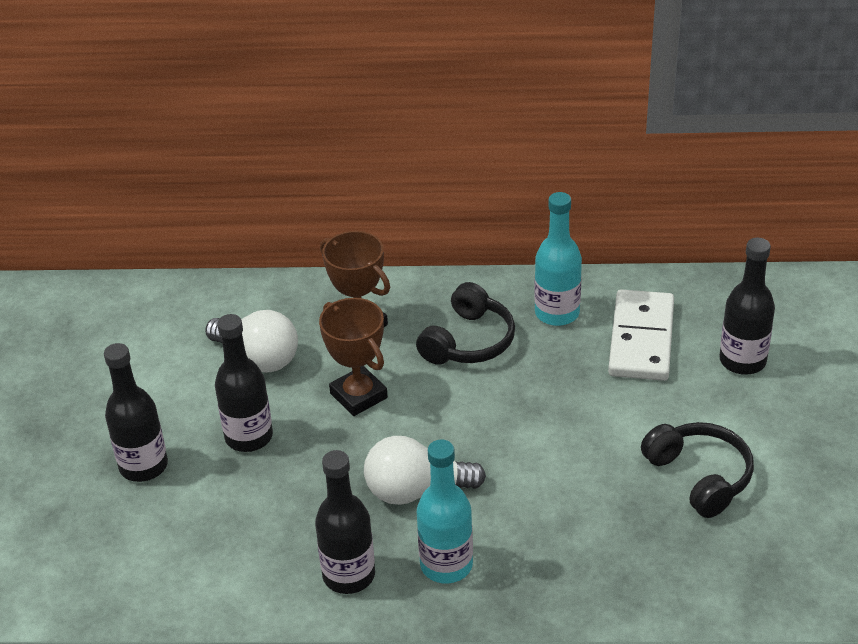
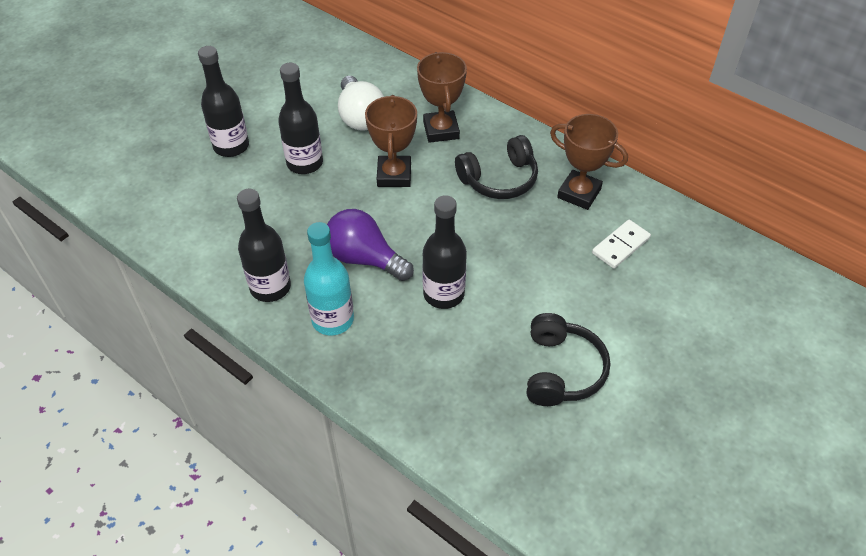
camera: 35 degrees right, 10 degrees up
white light bulb [364,436,486,505] -> purple light bulb [327,209,414,281]
turquoise bottle [534,192,582,326] -> brown trophy [550,114,628,210]
white domino [608,289,674,381] -> white domino [592,220,651,269], size x0.58
black bottle [719,238,775,375] -> black bottle moved to [422,195,467,309]

